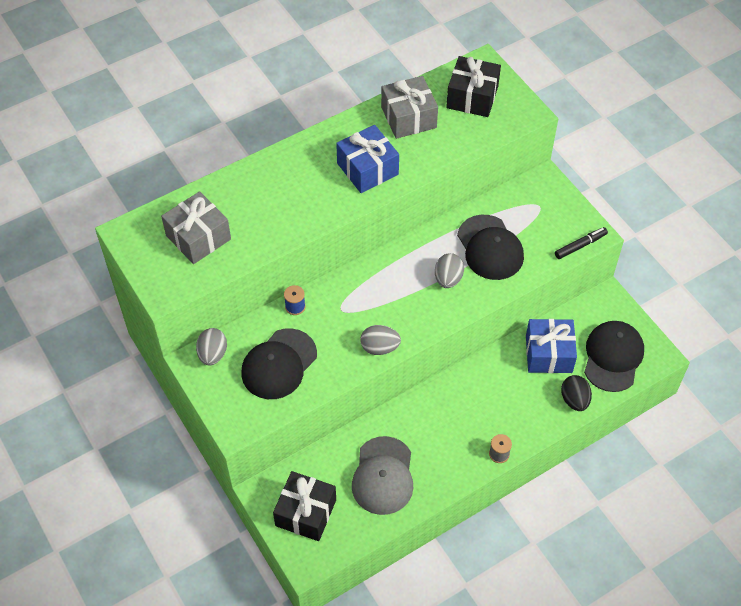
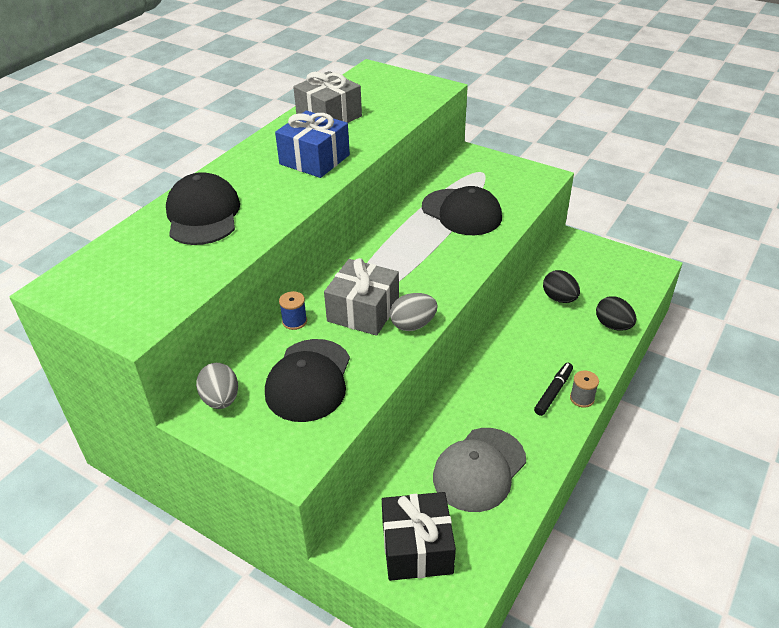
camera: 25 degrees left, 15 degrees down
grey gift [161,191,231,264] -> grey gift moved to [324,258,399,336]
grey cap [352,436,413,515] -> grey cap turned 60 degrees clockwise [433,428,526,512]
grey egg [435,253,464,288] -> none
black gift [446,56,501,117] -> none
blue gift [526,319,577,373] -> black egg [543,270,580,303]
black marker [555,227,608,259] -> black marker moved to [534,363,573,416]
black cap [584,321,644,392] -> black cap moved to [166,172,240,245]

